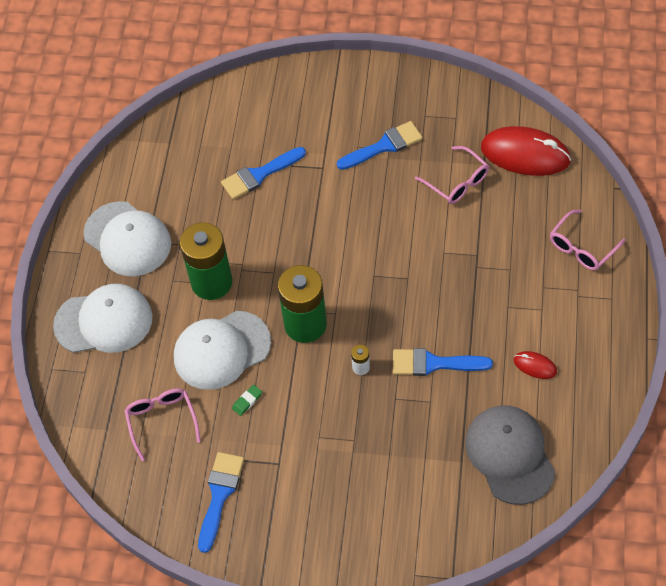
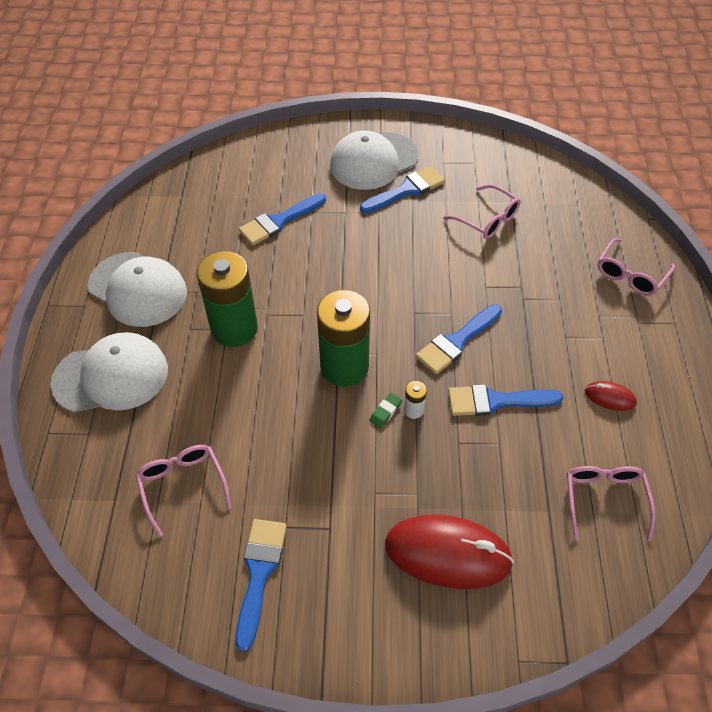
camera: 10 degrees left, 5 degrees down
white cap [174,311,271,390] -> white cap moved to [330,131,418,190]
green eraser [232,385,262,416] -> green eraser moved to [369,393,402,428]
grey cap [465,405,555,505] -> pink glasses [567,466,655,541]
red mouse [481,126,571,176] -> red mouse moved to [385,515,514,589]
none -> blue brush [416,304,502,374]

